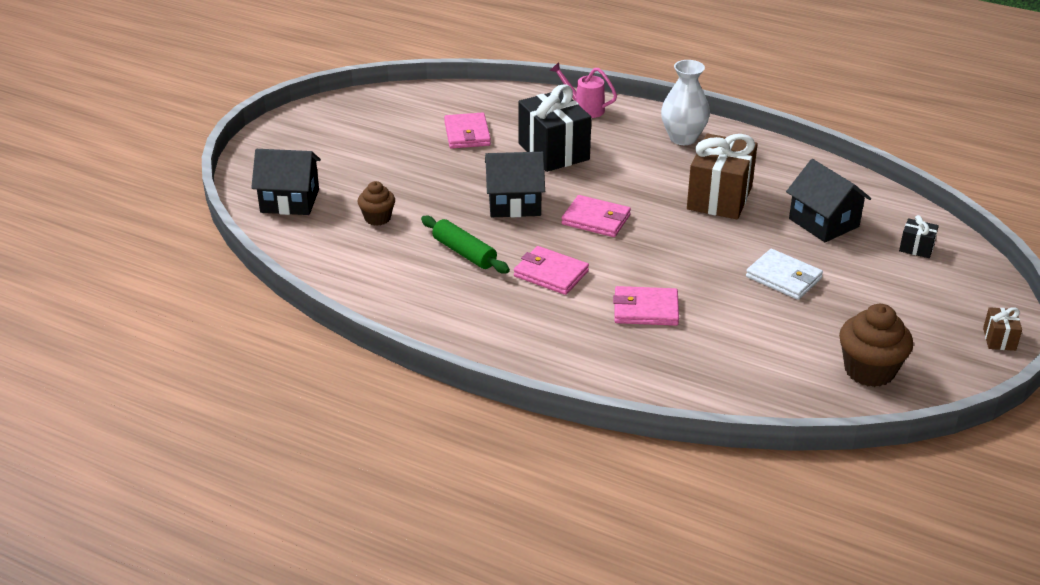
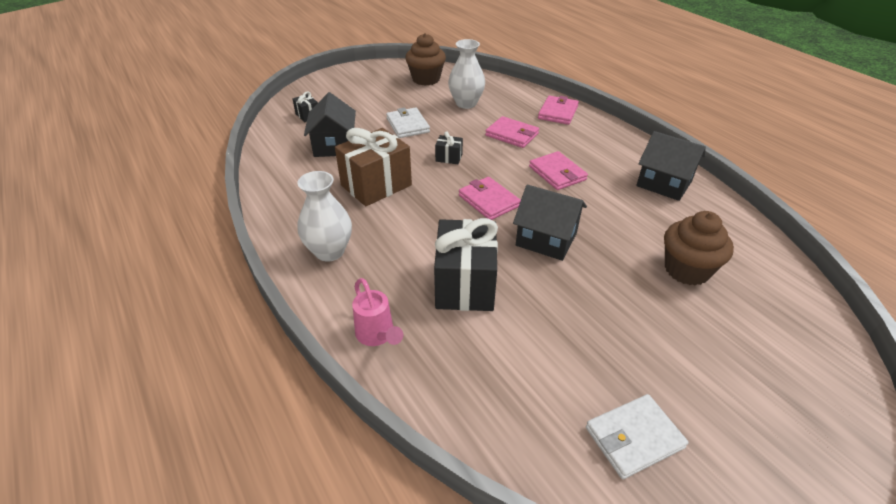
camera: 150 degrees left, 5 degrees up
black house [251,149,321,215] -> black house moved to [636,131,706,201]
brown cupcake [358,181,395,226] -> brown cupcake [664,211,734,286], size x1.64
green rolling pin [421,216,510,274] -> none
pink wallet [444,112,491,149] -> pink wallet moved to [538,96,579,125]
brown gift [983,307,1022,351] -> none
none -> black gift [435,131,463,164]
none -> white vase [448,39,485,109]
none -> white wallet [586,394,688,479]

